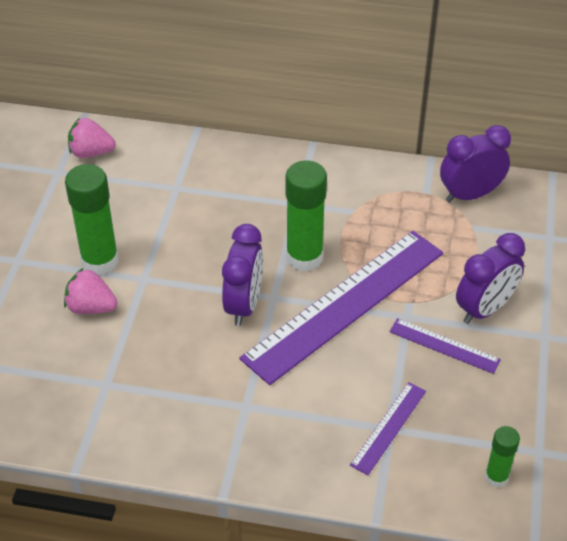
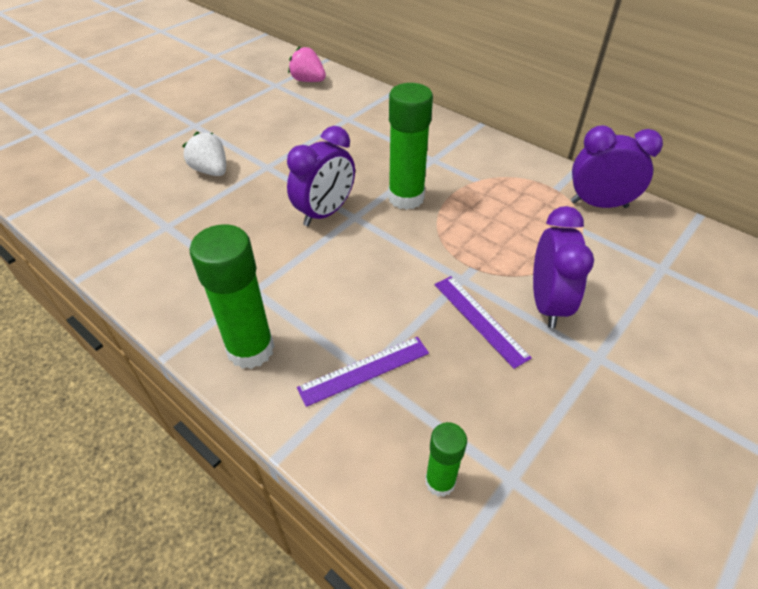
camera: 30 degrees right, 0 degrees up
pink strawberry [64,268,118,314] -> white strawberry [182,132,226,176]
green glue stick [65,164,119,275] -> green glue stick moved to [190,224,275,369]
purple ruler [239,231,443,385] -> none
purple clock [456,233,525,324] -> purple clock turned 75 degrees counterclockwise [533,206,594,328]

